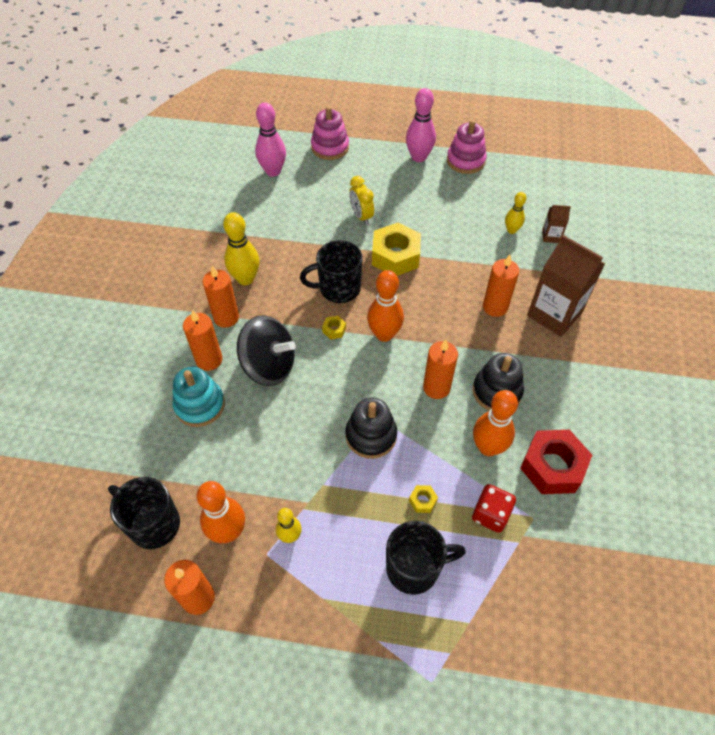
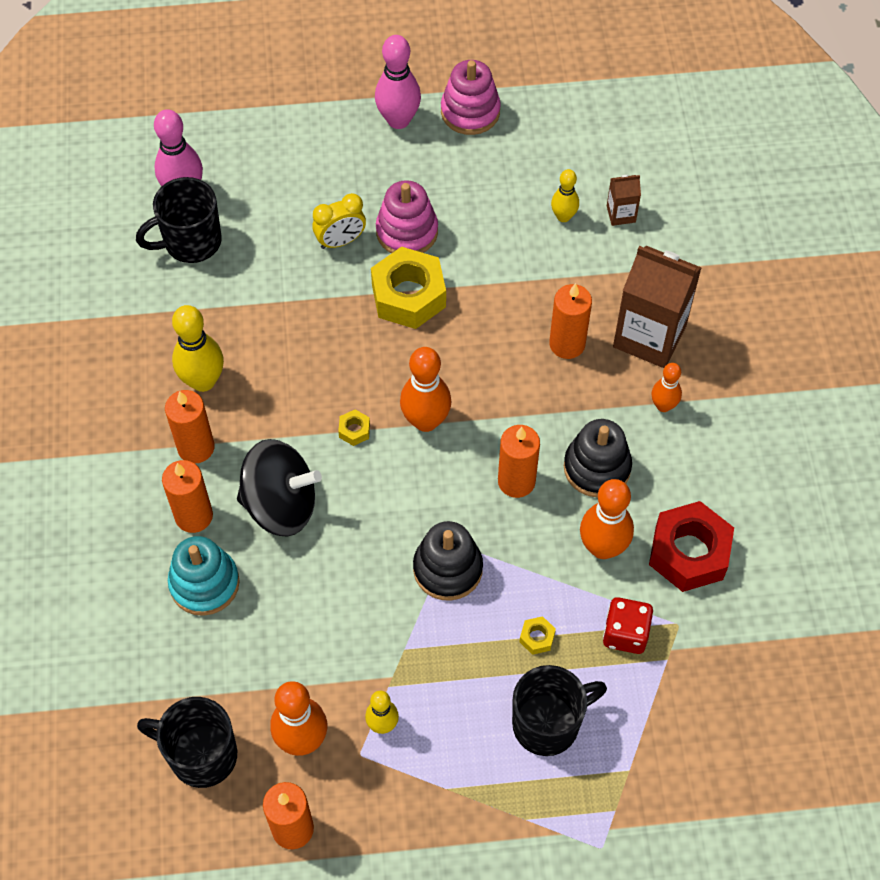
camera: 15 degrees left, 5 degrees up
black mug [300,240,363,303] -> black mug moved to [136,177,222,263]
pink stacking toy [311,106,349,160] -> pink stacking toy moved to [376,180,438,253]
yellow clock [349,176,374,225] -> yellow clock turned 75 degrees counterclockwise [312,193,366,249]
none -> orange bowling pin [651,363,682,412]

